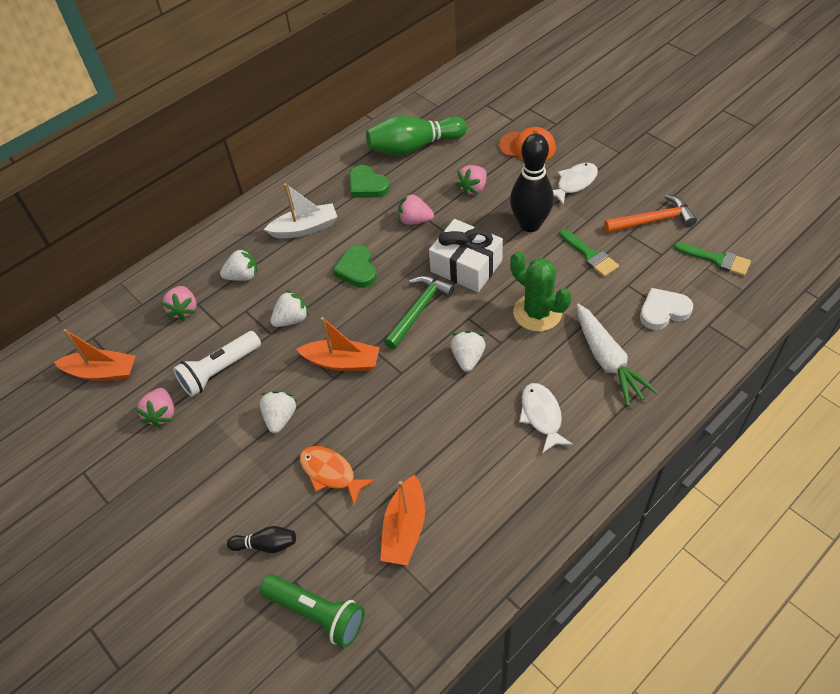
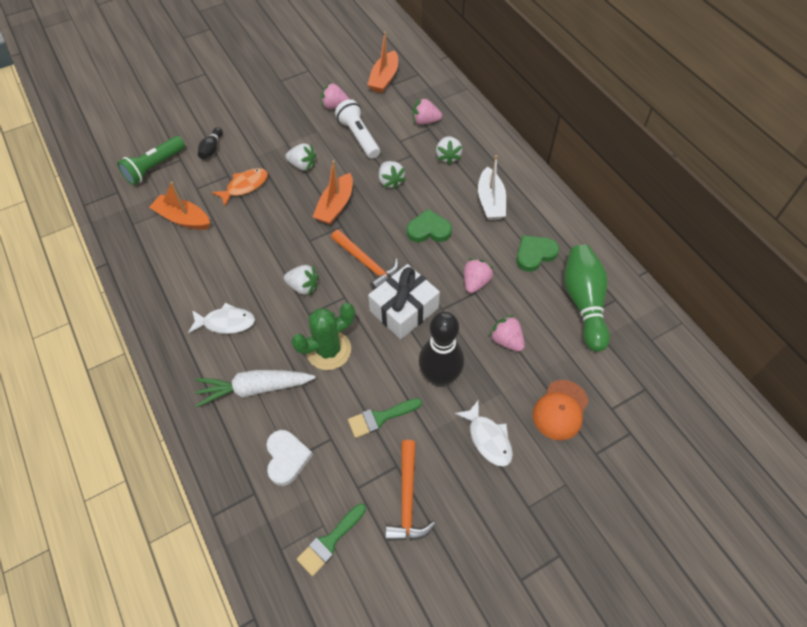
camera: 100 degrees right, 5 degrees up
green hammer [384,276,455,349] -> orange hammer [331,230,399,290]

